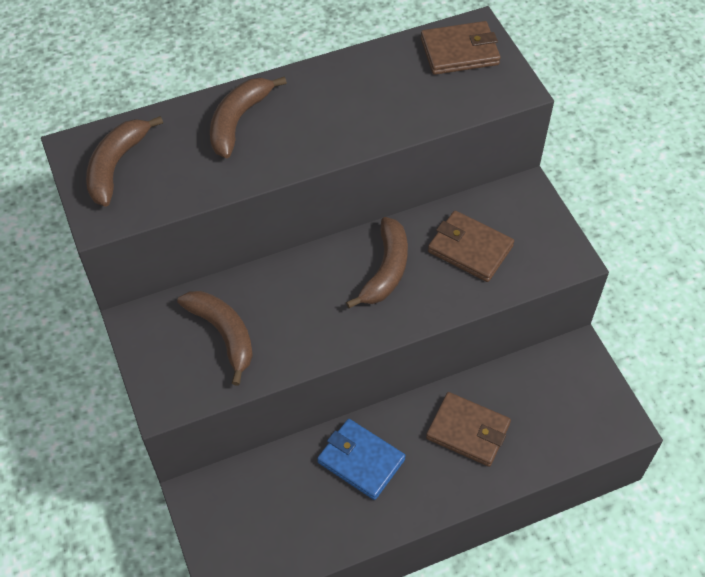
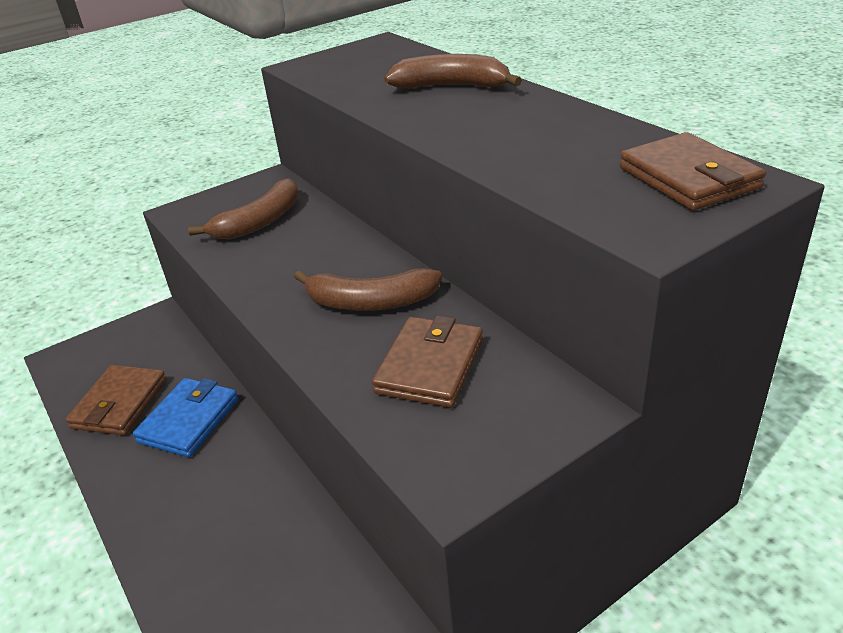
camera: 80 degrees right, 20 degrees down
brown banana [86,116,163,207] -> none
brown wallet [426,392,511,467] -> brown wallet moved to [66,365,167,435]

